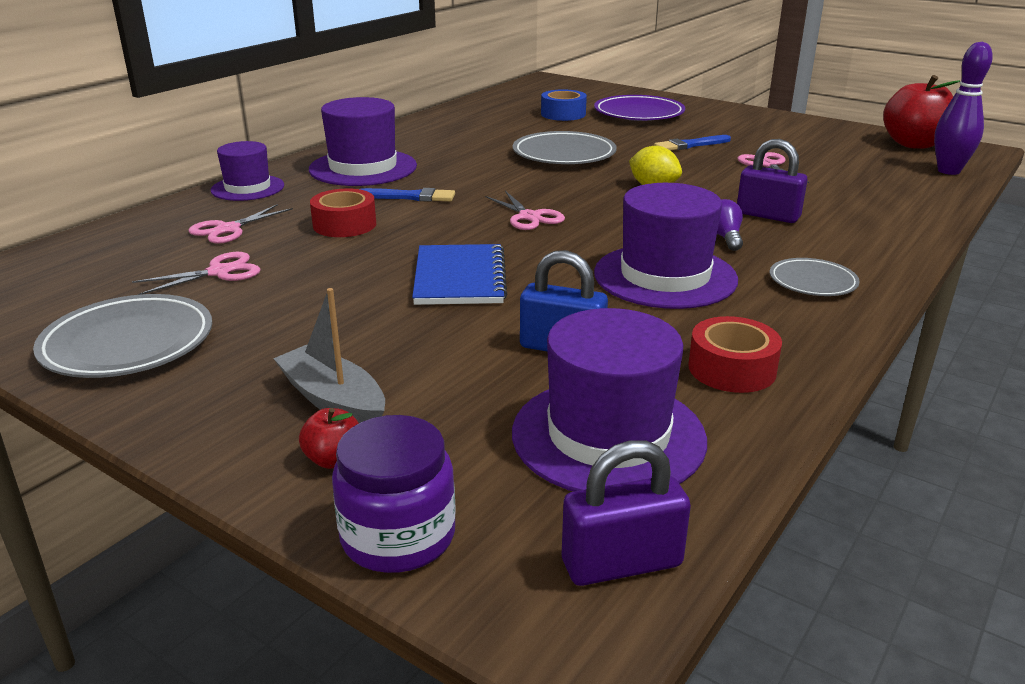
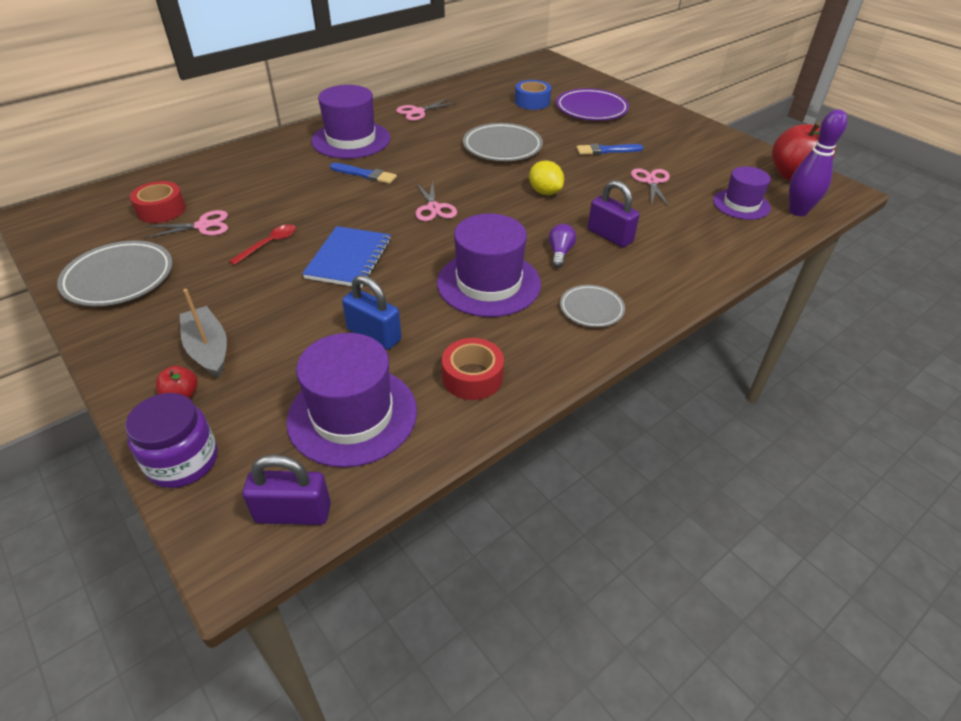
camera: 15 degrees right, 15 degrees up
pink scissors [188,204,293,244] -> pink scissors moved to [396,99,456,121]
purple hat [211,141,284,201] -> purple hat moved to [713,166,771,220]
red tape [310,189,376,237] -> red tape moved to [130,181,186,223]
none -> red spoon [229,224,296,265]

